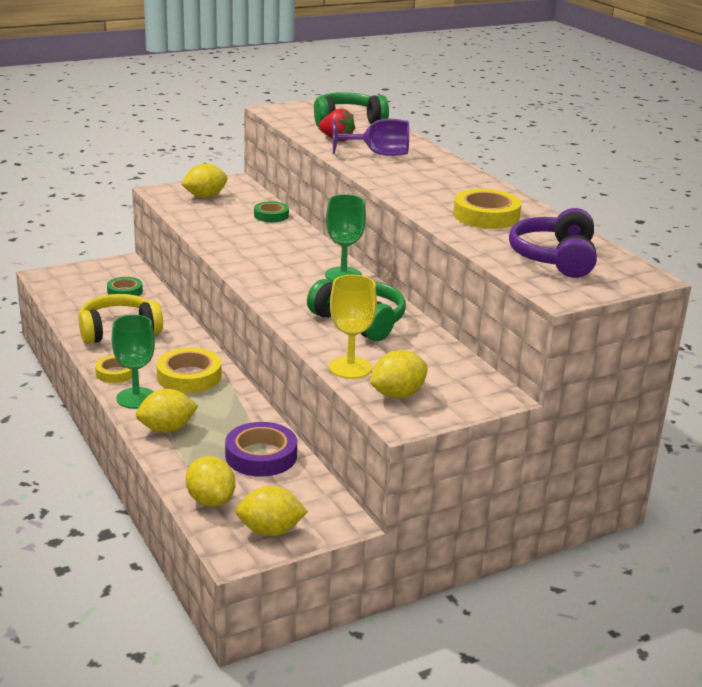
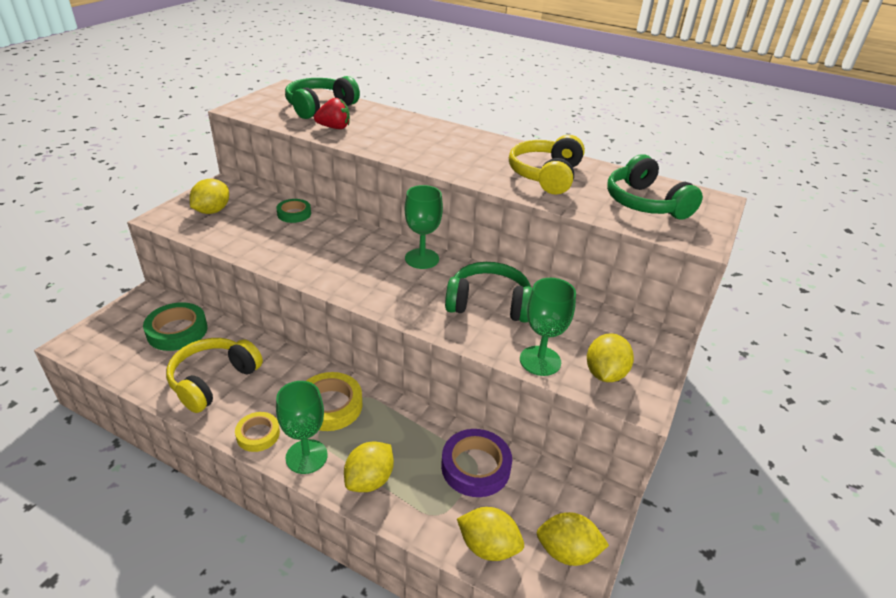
camera: 35 degrees left, 10 degrees up
green tape [107,277,143,296] -> green tape [143,302,207,351], size x1.61
yellow lemon [235,486,308,536] -> yellow lemon turned 45 degrees clockwise [536,512,609,566]
yellow goblet [329,275,377,379] -> green goblet [520,278,576,376]
purple goblet [333,119,409,156] -> none
yellow tape [453,189,521,229] -> yellow headphones [509,135,585,195]
purple headphones [509,208,597,278] -> green headphones [607,154,703,220]

